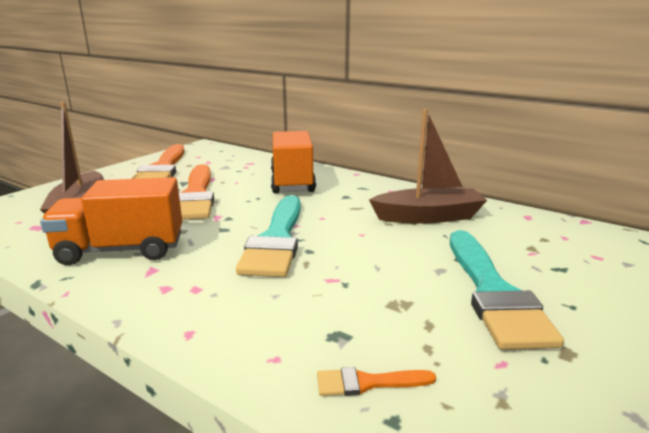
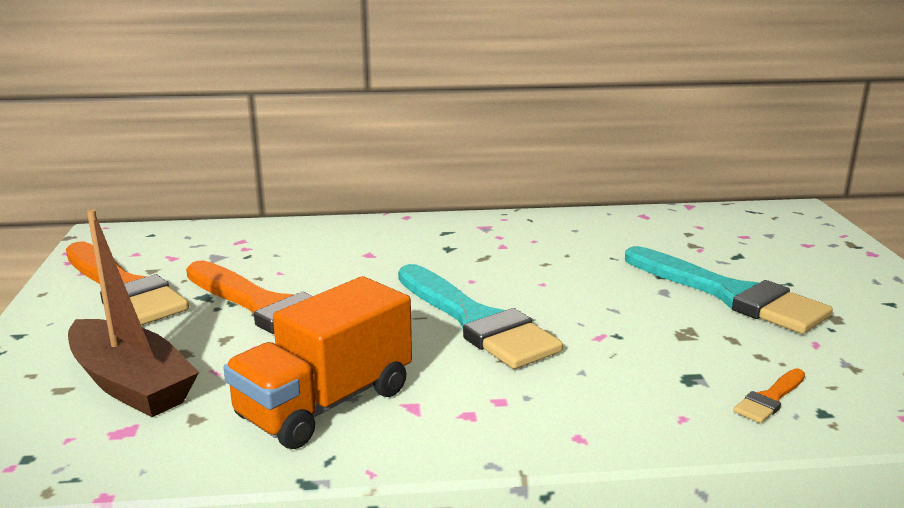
camera: 40 degrees left, 0 degrees up
orange truck [271,131,316,193] -> none
brown boat [369,109,487,224] -> none

